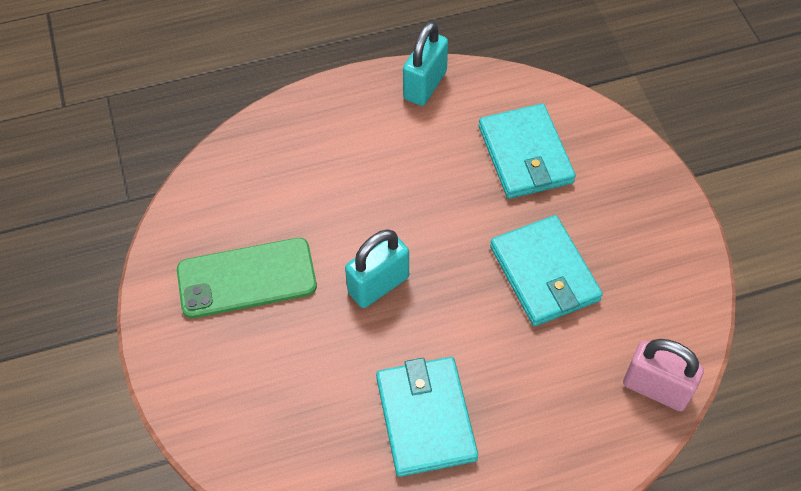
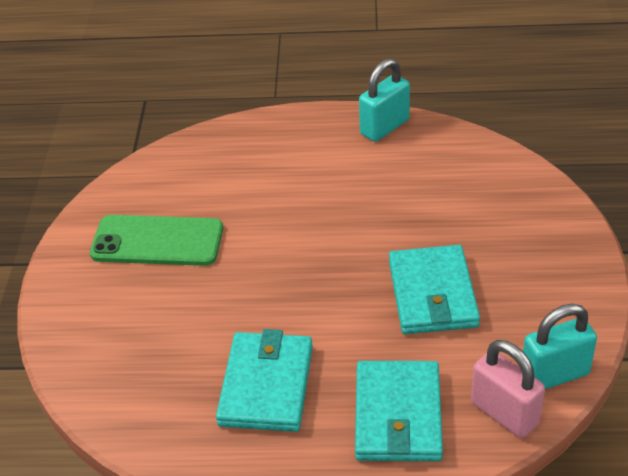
camera: 20 degrees right, 15 degrees down
turquoise padlock [345,229,409,308] -> turquoise padlock moved to [523,304,597,389]
turquoise wallet [479,104,576,199] -> turquoise wallet moved to [355,361,443,461]

